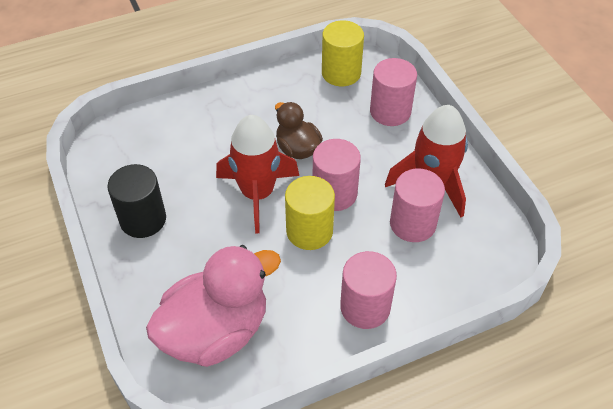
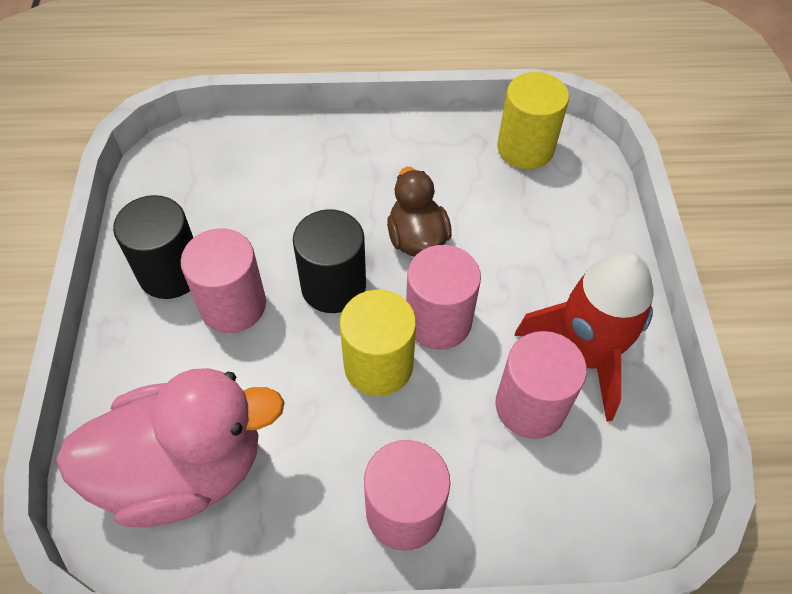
camera: 20 degrees right, 5 degrees up
red rocket [216,115,299,233] -> black cylinder [293,209,366,313]
pink cylinder [370,58,417,126] -> pink cylinder moved to [181,228,266,333]

